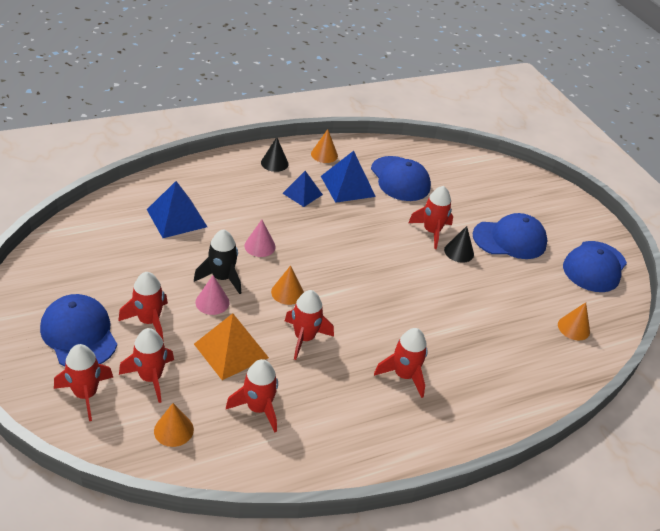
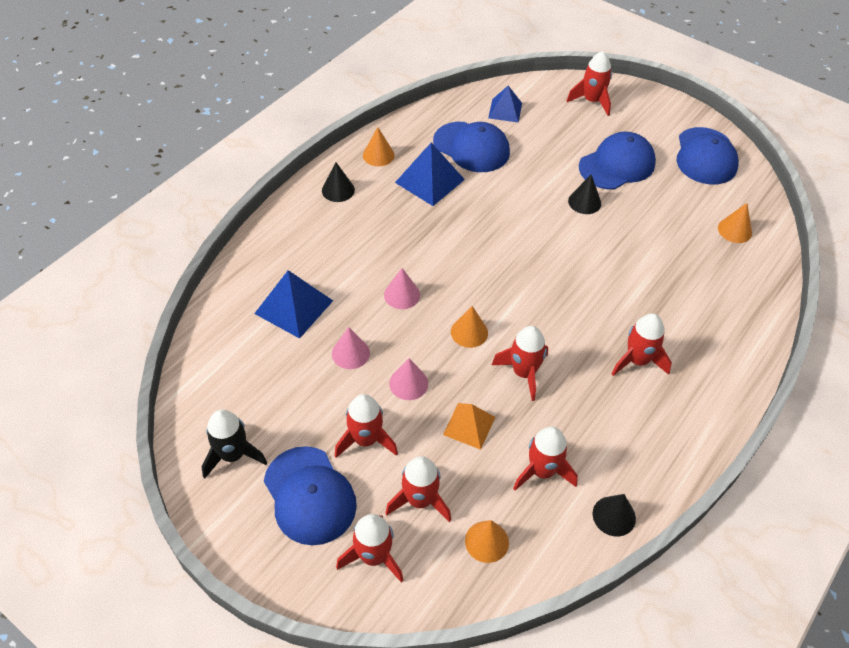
camera: 25 degrees left, 10 degrees up
blue cap [40,294,117,366] -> blue cap turned 150 degrees counterclockwise [264,446,357,545]
black rocket [194,229,241,294] -> black rocket moved to [202,410,267,479]
orange pyramid [194,313,269,380] -> orange pyramid [443,403,495,450], size x0.66
blue pyramid [282,171,323,207] -> blue pyramid moved to [488,86,522,123]
red rocket [408,186,453,249] -> red rocket moved to [567,51,612,116]
none -> pink cone [332,327,370,369]
none -> black cone [593,494,636,536]

